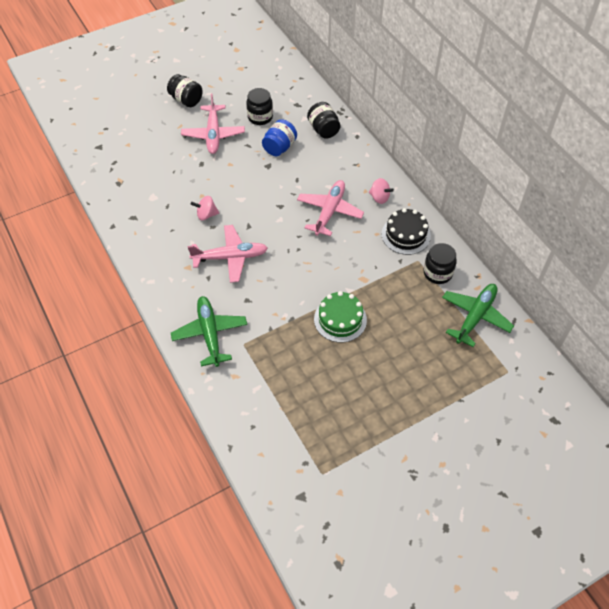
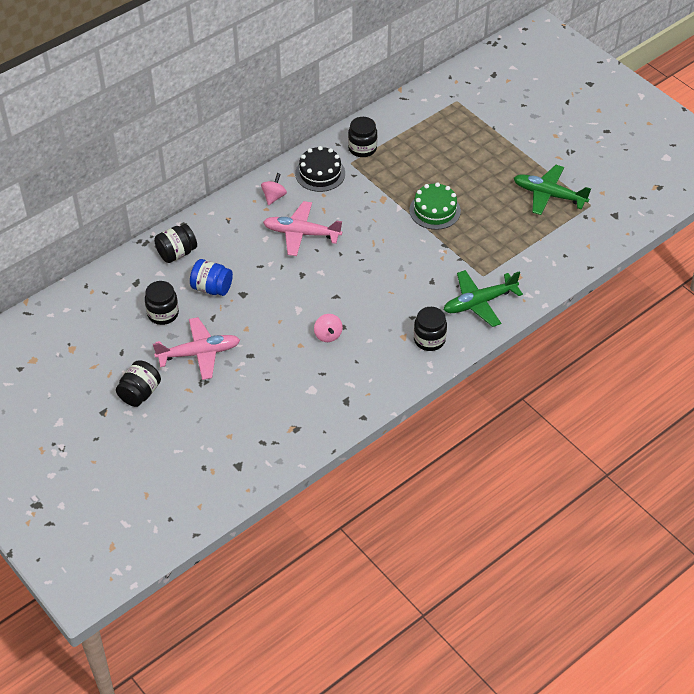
camera: 100 degrees left, 5 degrees down
pink plane [188,225,268,283] -> none
green plane [442,284,514,347] -> green plane moved to [514,165,591,215]
none -> black jar [414,307,447,351]

